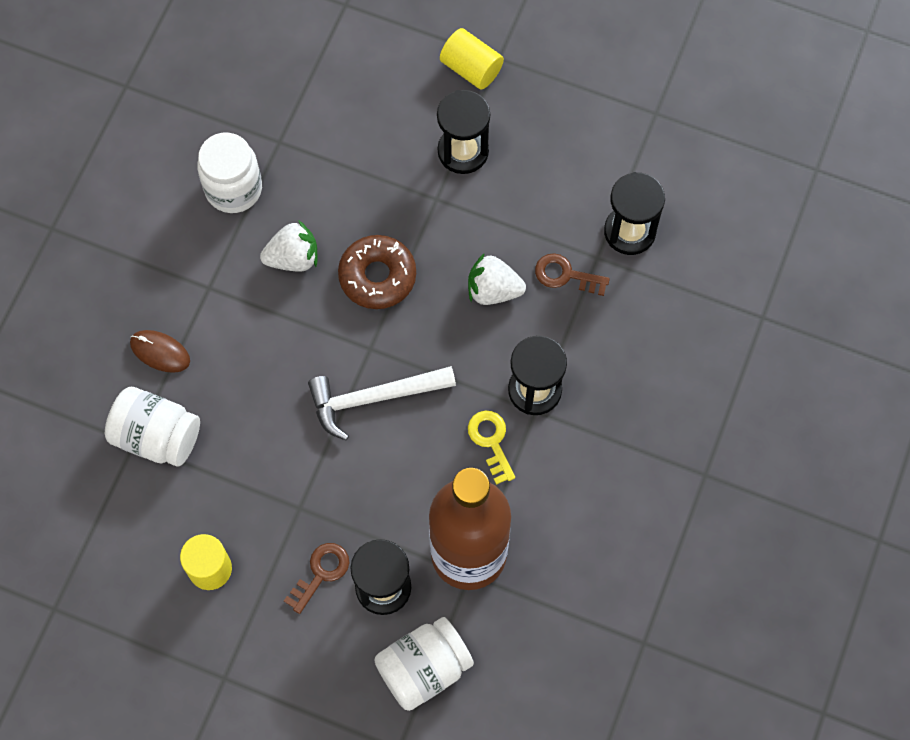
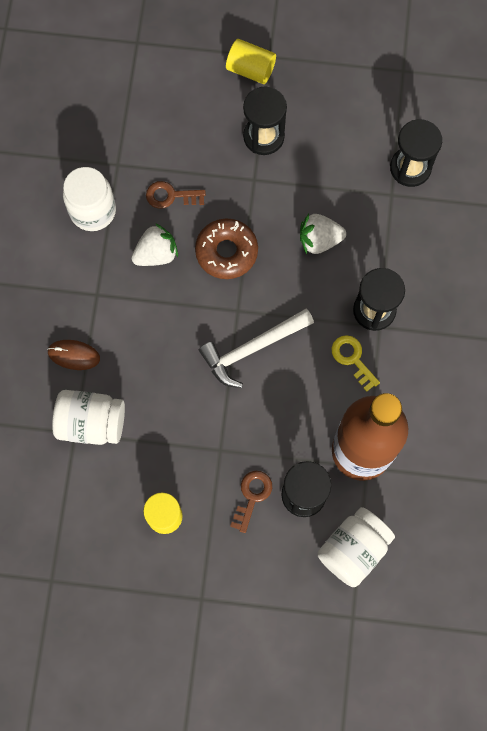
camera: 15 degrees left, 5 degrees up
brown key [535,253,610,296] -> brown key moved to [146,181,206,209]

